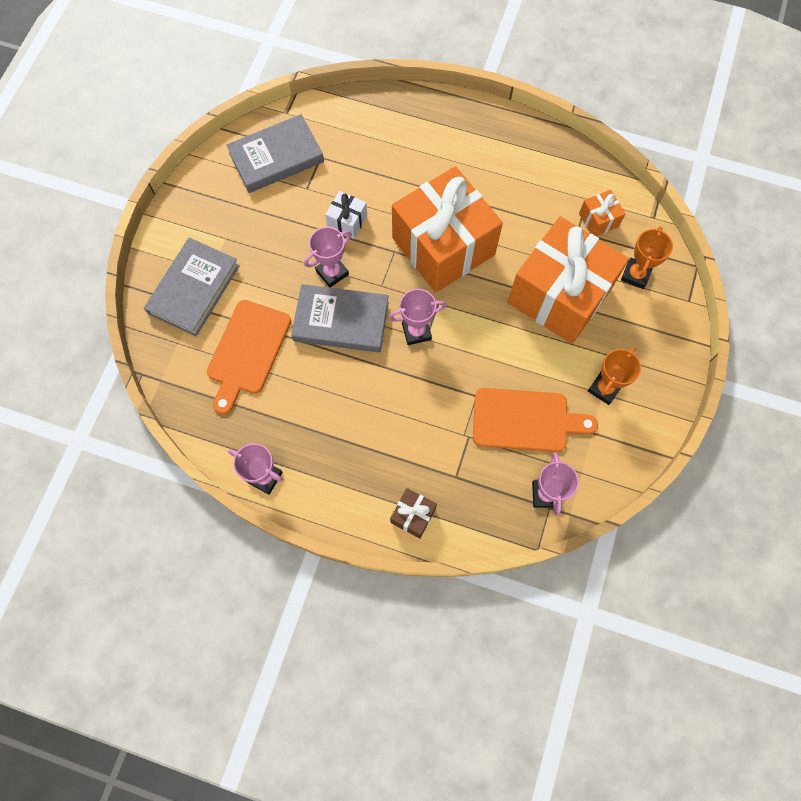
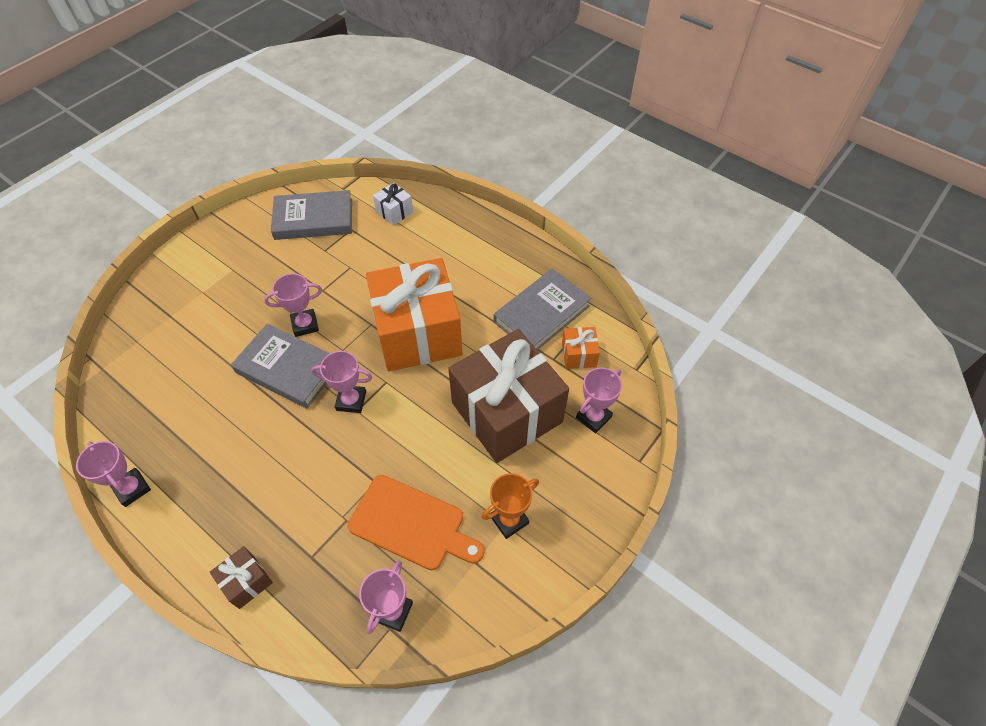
camera: 20 degrees right, 15 degrees down
grey book [144,238,240,337] -> grey book moved to [494,269,592,350]
orange cutting board [207,300,291,415] -> none
white gift [325,191,367,239] -> white gift moved to [373,182,413,225]
orange gift [508,216,629,344] -> brown gift [448,329,569,463]
orange trophy [621,226,673,289] -> pink trophy [576,368,622,433]

